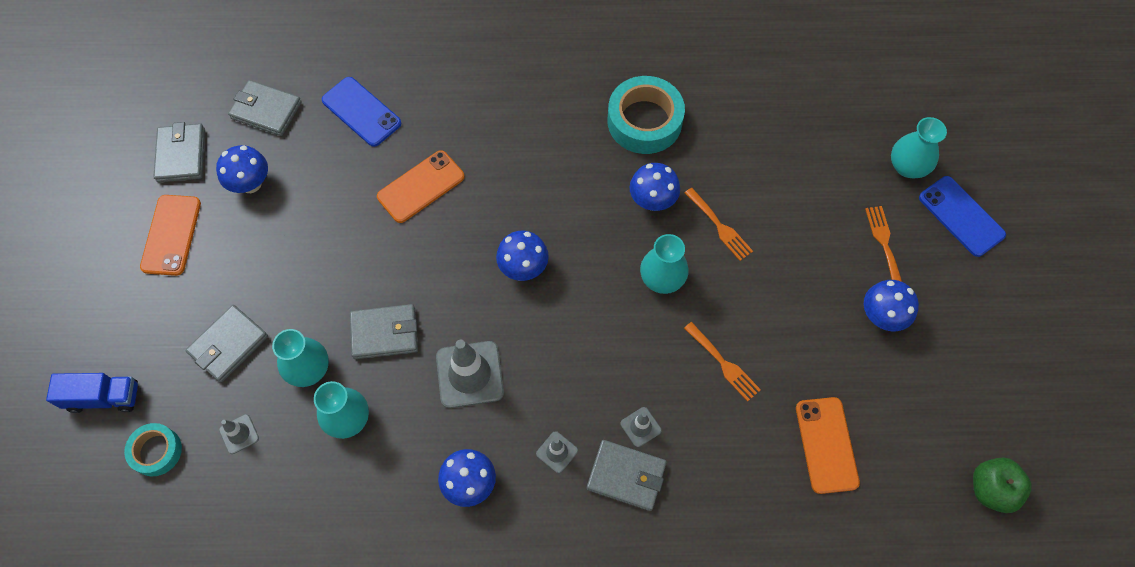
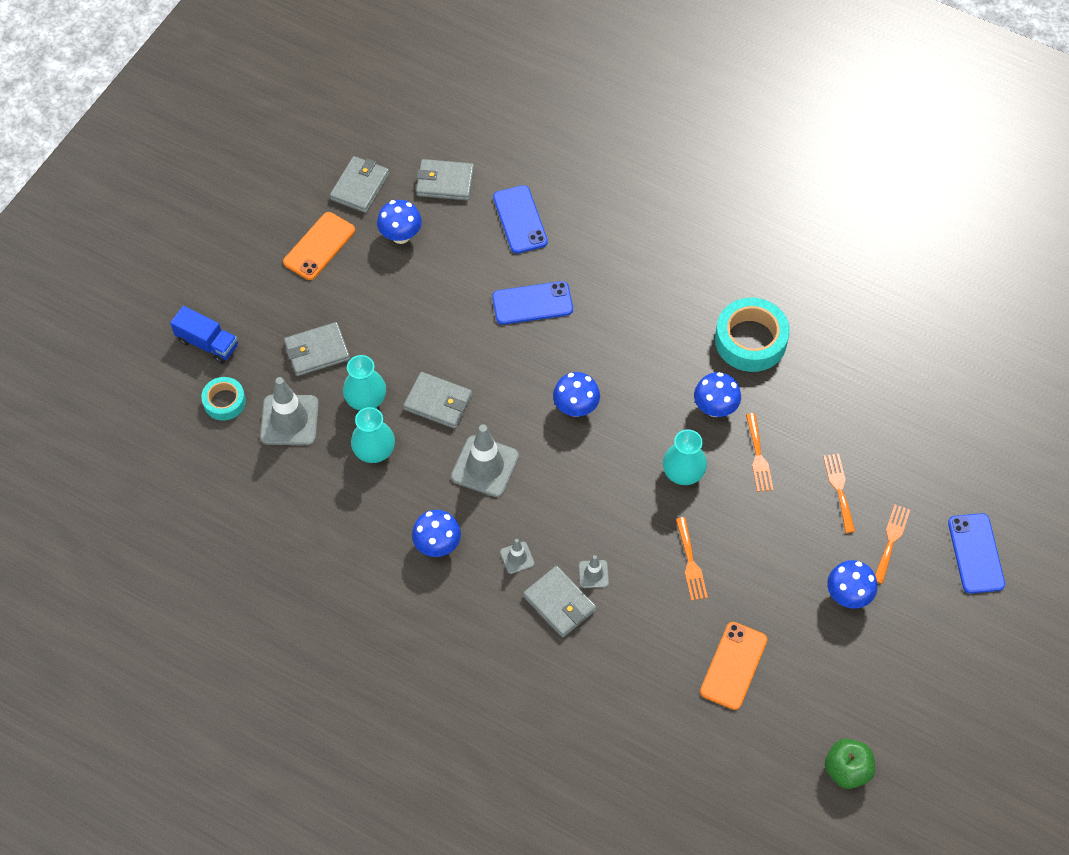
camera: 30 degrees right, 5 degrees down
grey traffic cone [219,414,259,454] -> grey traffic cone [260,377,319,445], size x2.00
grey wallet [228,80,302,136] -> grey wallet turned 45 degrees counterclockwise [416,159,474,201]
orange phone [377,150,465,223] -> blue phone [492,281,573,325]
turquoise vase [891,117,947,178] -> none
none -> orange fork [823,454,855,533]

